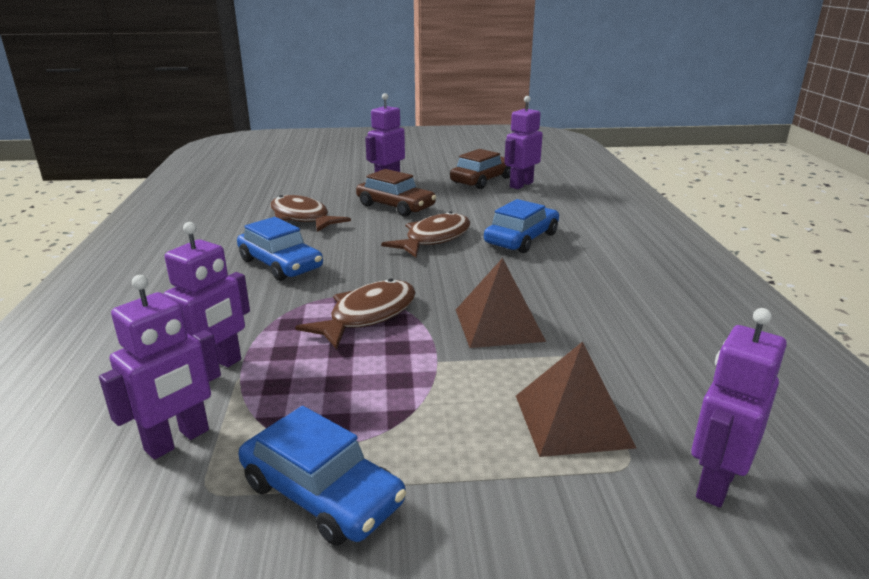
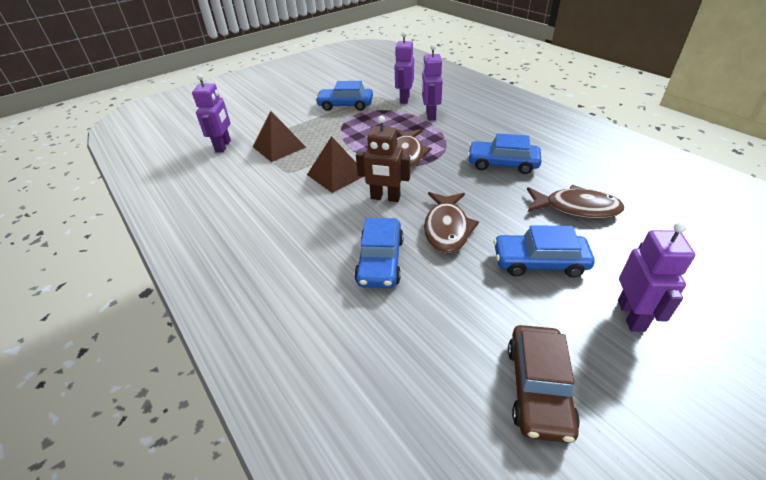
camera: 150 degrees right, 15 degrees up
brown car [356,169,436,217] -> blue car [493,225,595,278]
purple robot [504,96,543,189] -> none
none -> brown robot [356,116,410,202]

